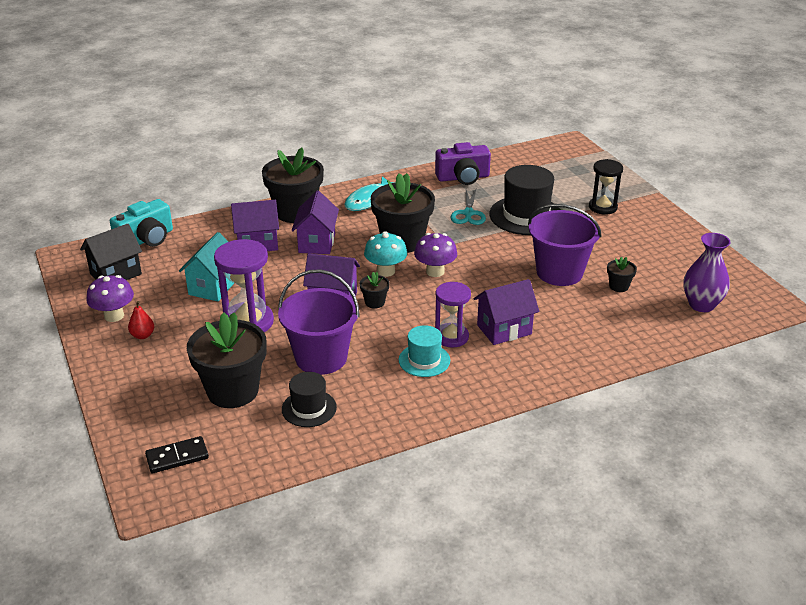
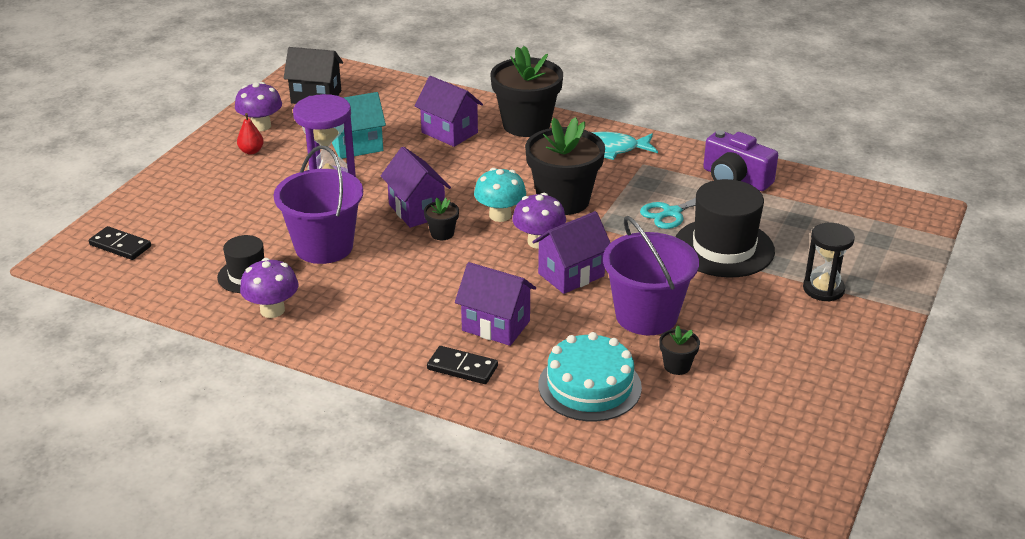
camera: 50 degrees right, 0 degrees up
turquoise camera [110,199,173,247] -> none
black flower pot [187,313,267,408] -> none
purple house [292,191,339,254] -> purple house moved to [532,211,610,294]
turquoise hat [399,325,450,377] -> none
purple hourglass [435,282,471,347] -> none
purple vase [683,233,731,312] -> none
none -> purple mushroom [240,258,299,318]
none -> black domino [427,346,498,384]
none -> turquoise cake [538,332,642,421]

